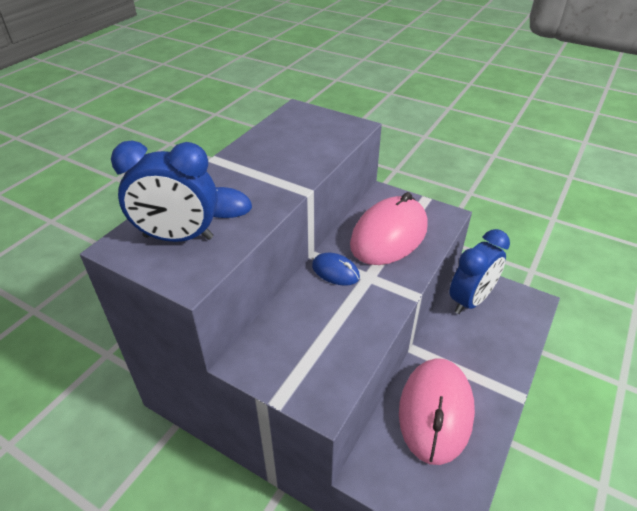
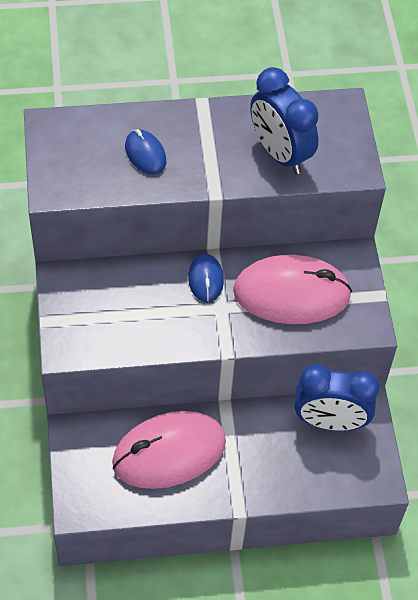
camera: 50 degrees right, 15 degrees up
blue clock [111,140,218,242] -> blue clock moved to [250,67,319,174]

